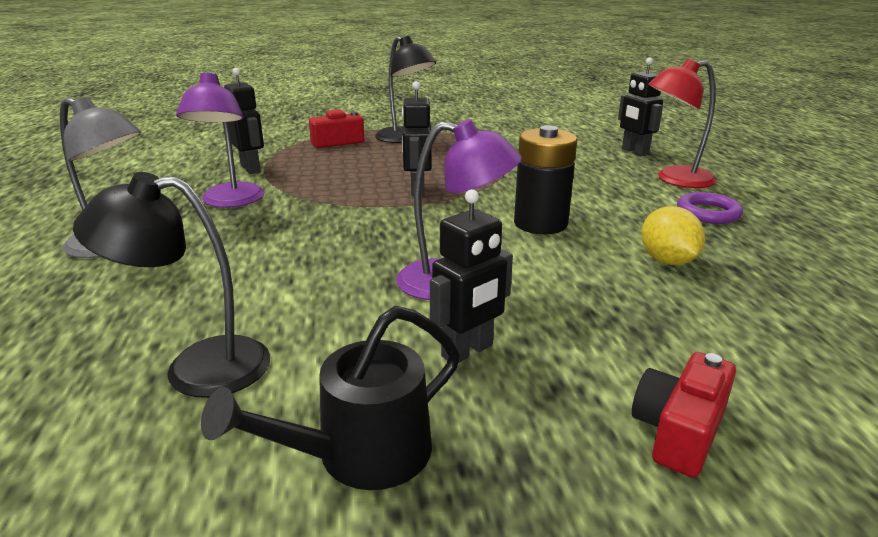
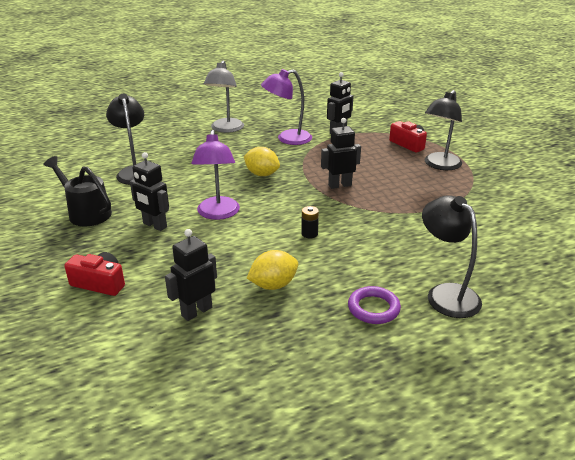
camera: 75 degrees right, 5 degrees up
black battery [514,125,577,234] -> black battery [301,206,319,238], size x0.45
black robot [618,58,663,156] -> black robot moved to [165,229,217,321]
red lamp [648,59,717,188] -> black lamp [422,195,482,318]
none -> yellow lemon [244,147,280,176]

